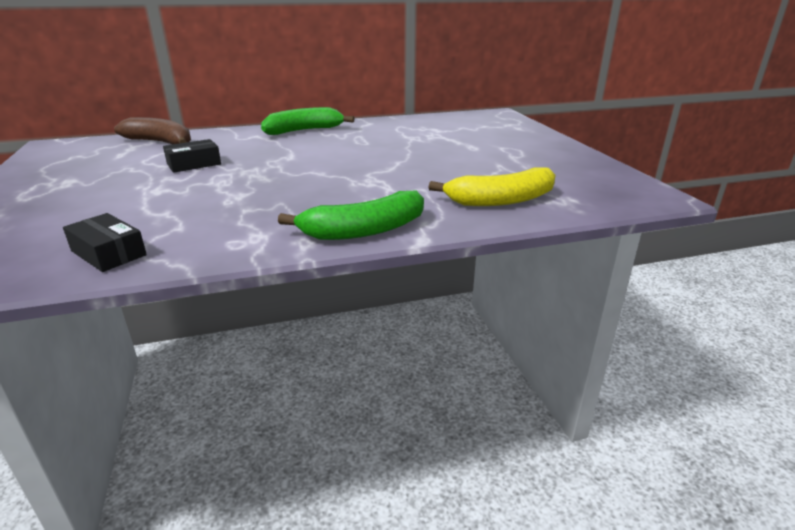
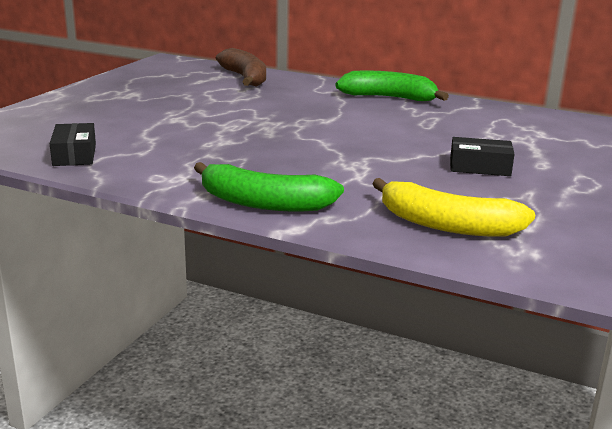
camera: 40 degrees right, 5 degrees down
black box [163,139,221,173] -> black box moved to [450,137,515,176]

